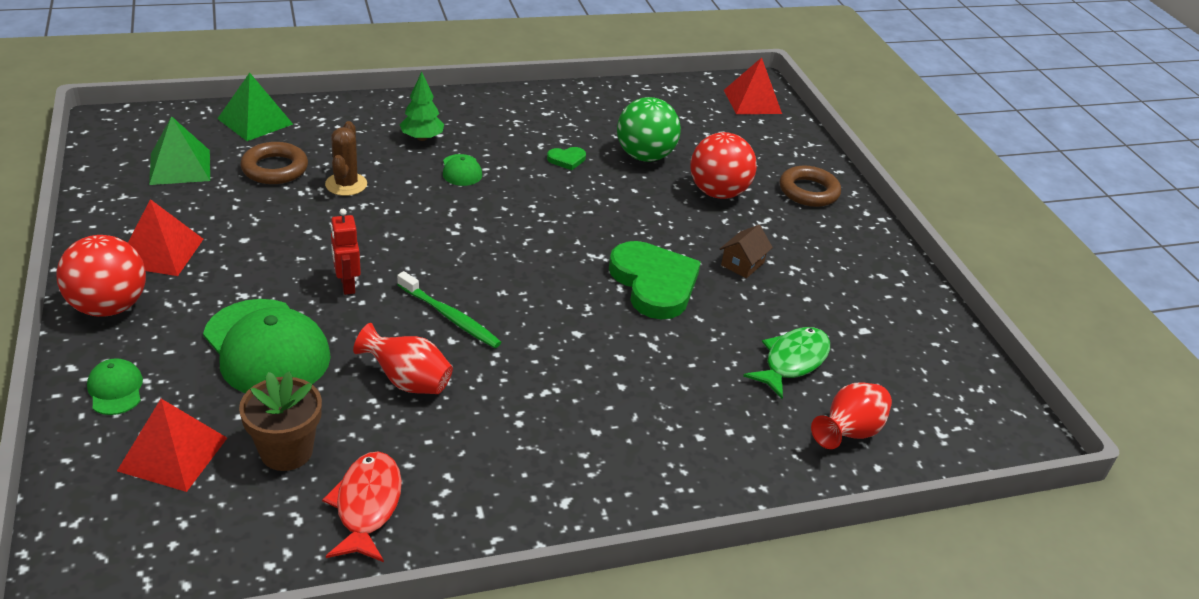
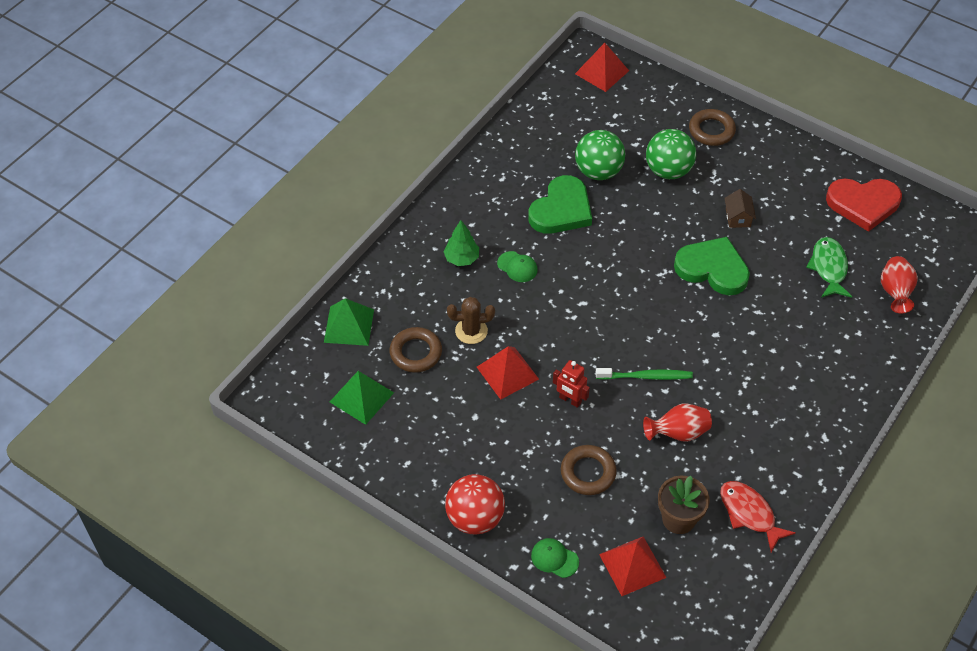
camera: 35 degrees left, 15 degrees up
red pyramid [128,199,203,276] -> red pyramid moved to [477,346,539,400]
green cap [203,299,331,393] -> brown ring [561,445,617,495]
brown cactus [325,121,367,196] -> brown cactus turned 60 degrees counterclockwise [447,297,495,344]
green heart [547,147,586,170] -> green heart [528,175,592,234], size x2.35
red ball [690,132,757,199] -> green ball [646,129,696,179]
none -> red heart [826,178,902,232]

